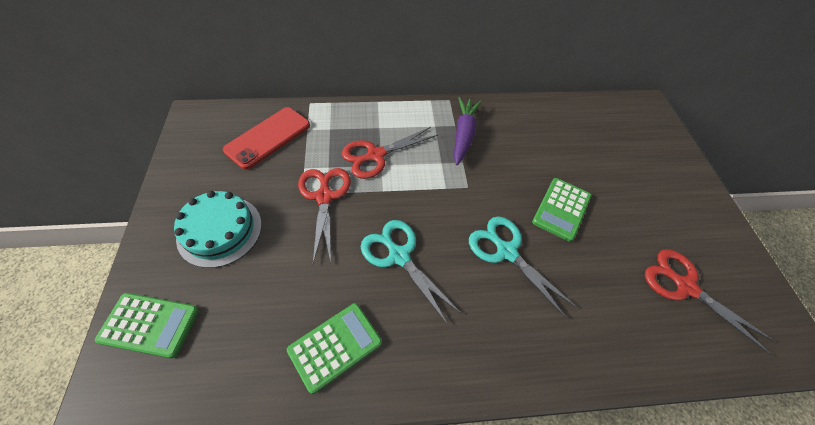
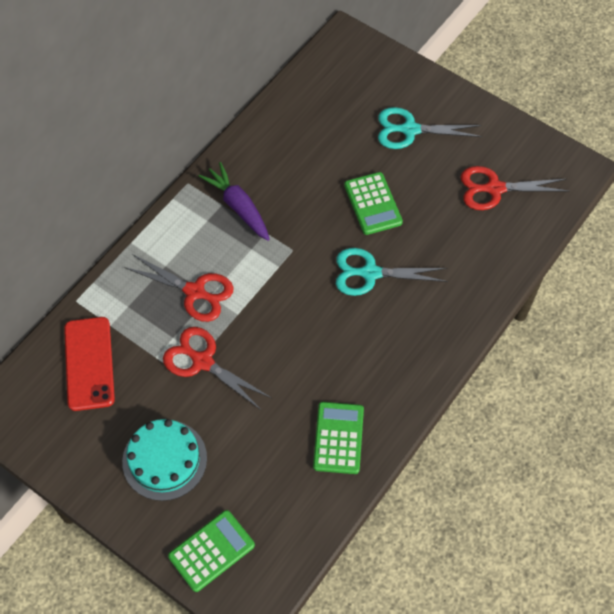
camera: 45 degrees left, 5 degrees up
red scissors [342,127,438,179] -> red scissors turned 75 degrees counterclockwise [124,254,234,322]
turquoise scissors [361,220,461,325] -> turquoise scissors moved to [378,107,482,149]

